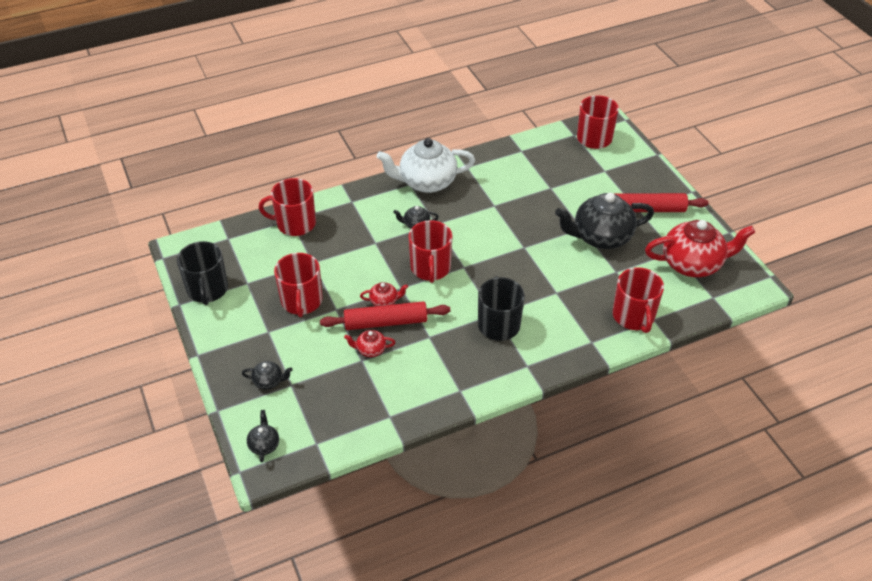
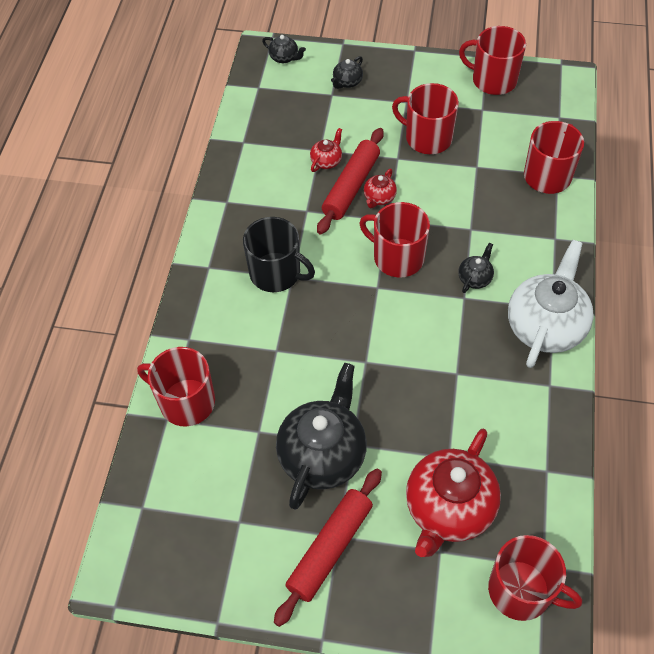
camera: 125 degrees right, 10 degrees up
black mug [177,241,228,305] -> red mug [459,26,526,95]
red teapot [645,220,755,277] -> red teapot moved to [406,429,501,557]

